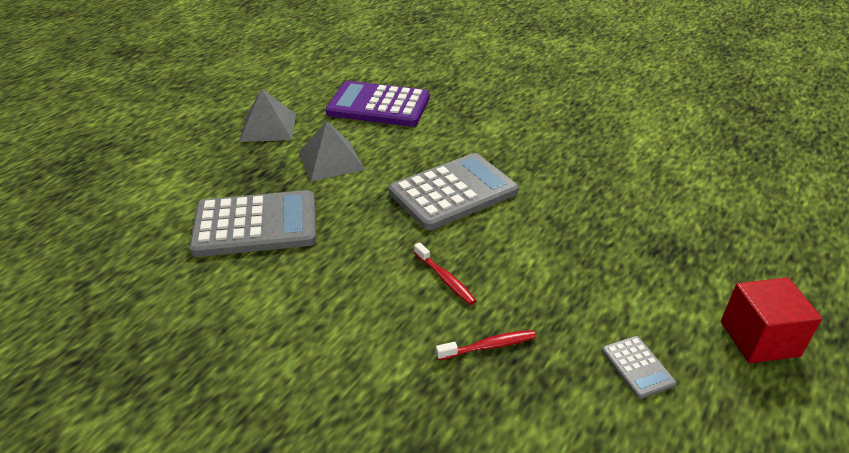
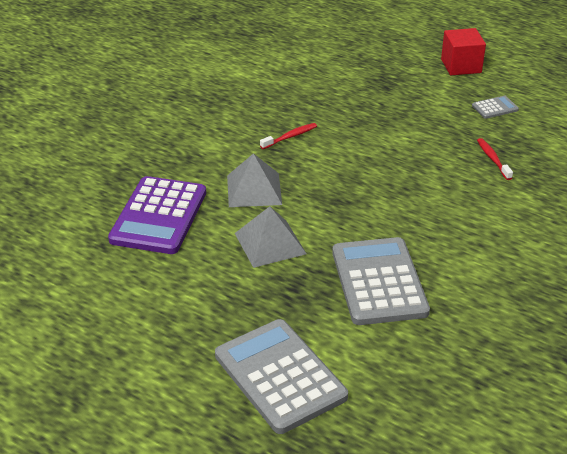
camera: 90 degrees left, 0 degrees up
grey pyramid [239,89,296,142] -> grey pyramid moved to [227,153,282,207]
grey calculator [389,153,518,230] -> grey calculator moved to [215,319,348,434]
red toothbrush [414,243,477,305] -> red toothbrush moved to [260,123,317,149]

